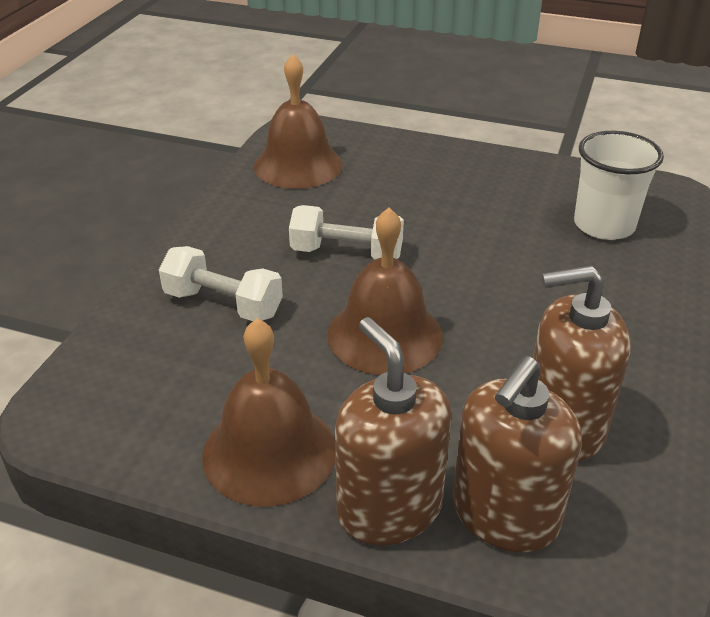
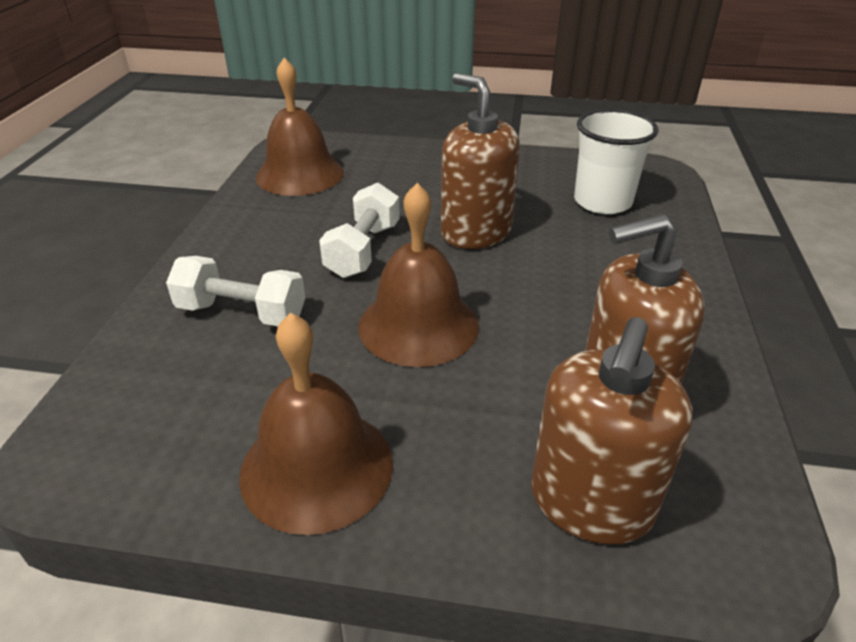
camera: 10 degrees left, 0 degrees up
white dumbbell [289,205,404,260] -> white dumbbell turned 75 degrees counterclockwise [319,183,400,278]
brown soap dispenser [335,317,452,545] -> brown soap dispenser moved to [441,73,520,249]

